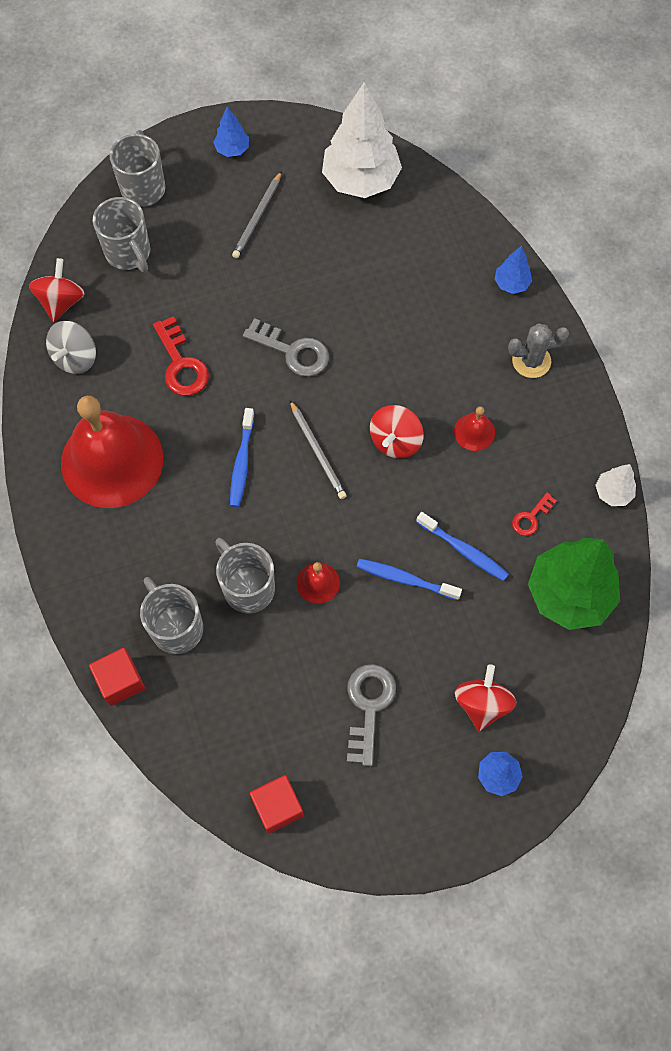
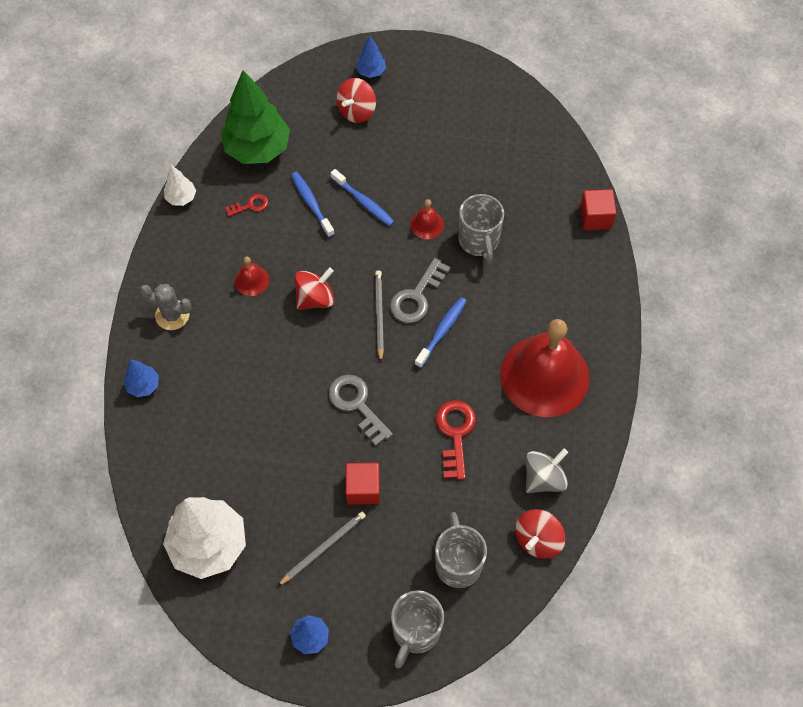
camera: 155 degrees left, 5 degrees down
grey mug [140,577,203,654] -> none
red cube [250,775,304,834] -> red cube moved to [346,463,380,504]
grey key [347,664,396,766] -> grey key moved to [390,258,451,323]

